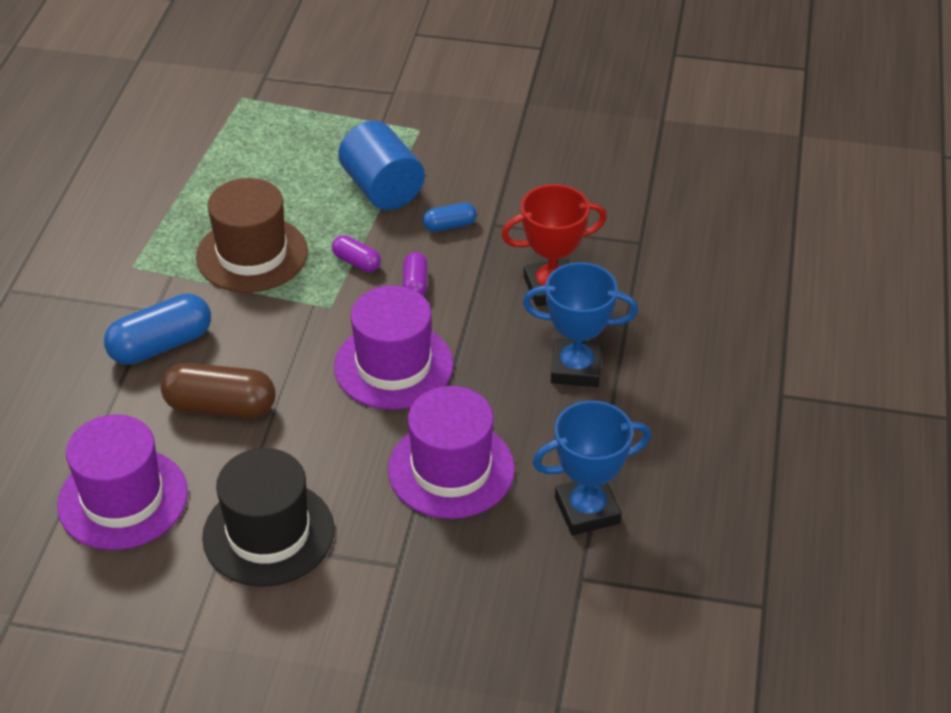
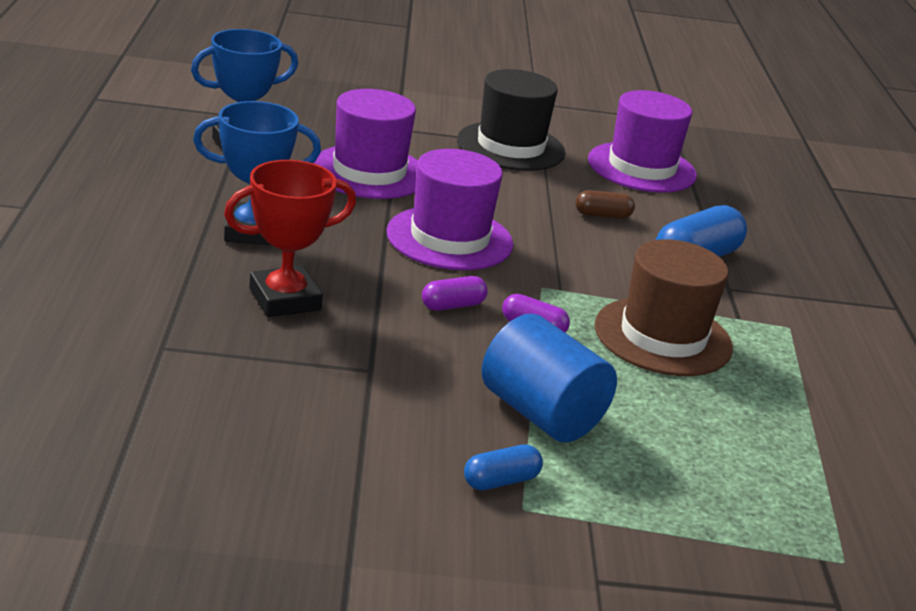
camera: 165 degrees right, 15 degrees down
brown capsule [161,363,276,418] -> brown capsule [575,190,635,219], size x0.53
purple capsule [403,252,428,296] -> purple capsule turned 75 degrees clockwise [422,276,488,311]
blue capsule [423,202,477,232] -> blue capsule moved to [464,444,543,490]

